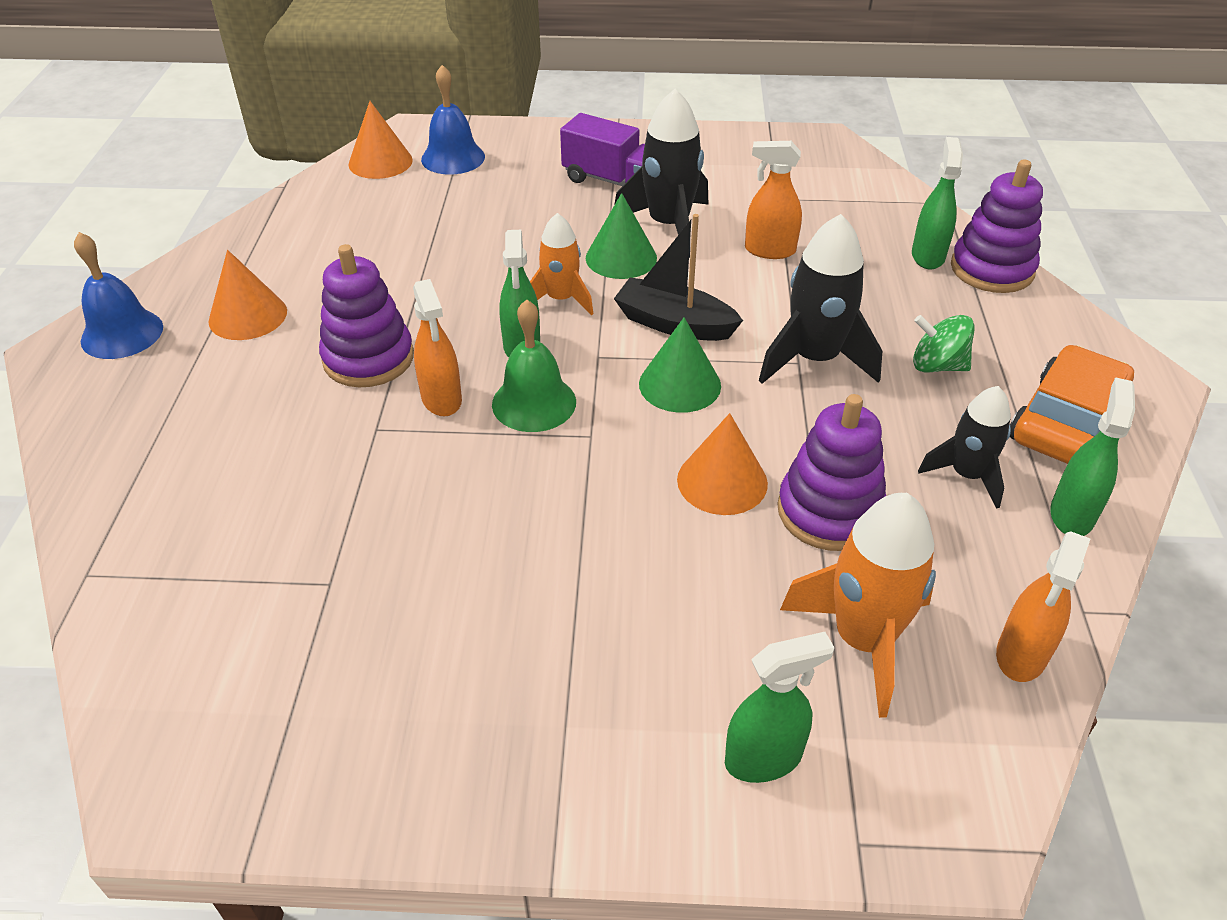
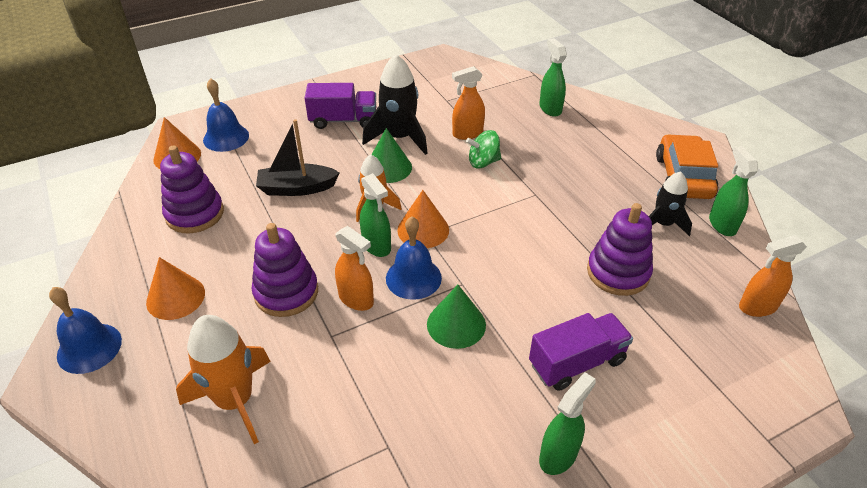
camera: 30 degrees left, 0 degrees up
green bell [492,299,576,432] -> blue bell [386,216,442,300]
black boat [614,214,743,341] -> black boat moved to [256,119,340,196]
green cone [639,317,721,413] -> green cone moved to [427,285,486,349]
orange cone [677,413,768,515] -> orange cone moved to [397,190,449,248]
green spray bottle [725,632,835,783] -> green spray bottle moved to [539,372,596,475]
black rocket [759,214,882,384] -> none
orange rocket [780,493,936,718] -> orange rocket moved to [176,315,271,444]
green spinning top [913,315,975,373] -> green spinning top moved to [466,130,501,168]
purple stacking toy [951,159,1043,293] -> purple stacking toy moved to [160,145,224,234]
orange spray bottle [996,531,1090,682] -> orange spray bottle turned 75 degrees clockwise [739,235,807,317]
none -> purple truck [529,313,633,391]

